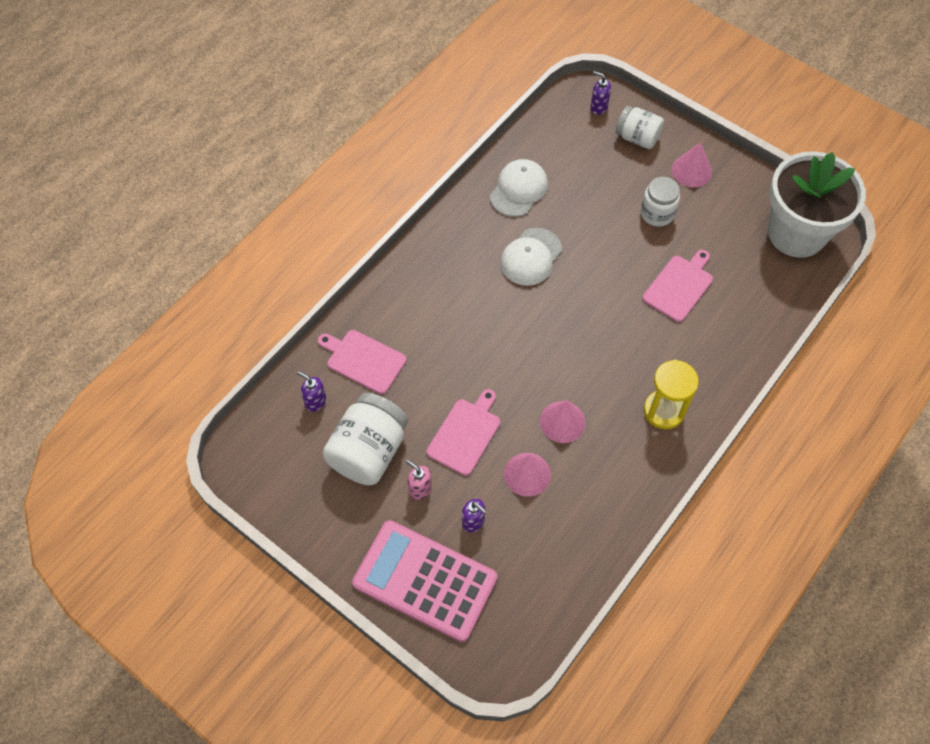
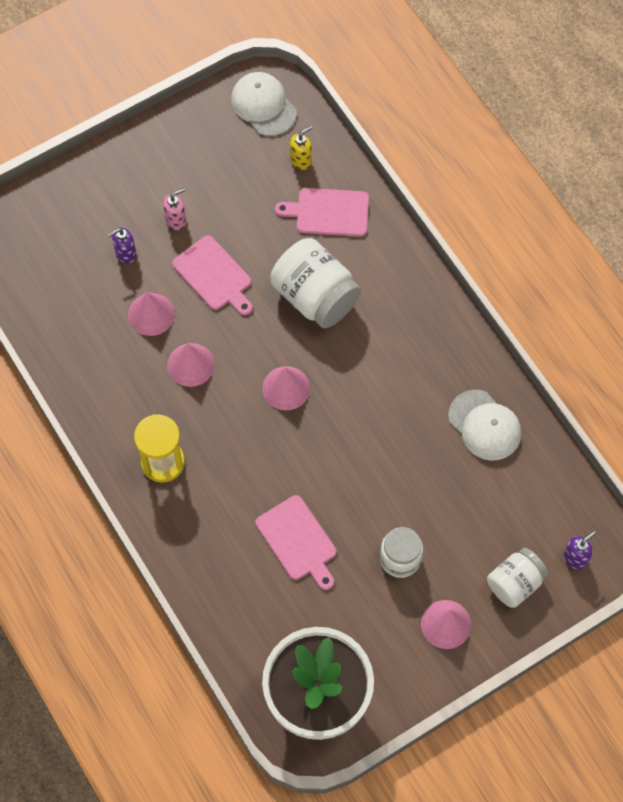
camera: 110 degrees right, 5 degrees up
purple soap dispenser [297,371,326,412] -> yellow soap dispenser [290,126,312,170]
pink cutting board [318,330,407,394] -> pink cutting board turned 135 degrees counterclockwise [275,188,369,237]
white jar [323,393,408,485] -> white jar moved to [270,238,361,328]
pink calculator [352,520,498,642] -> none
white cap [500,228,562,286] -> white cap moved to [231,72,297,136]
none -> pink cone [262,366,310,410]

